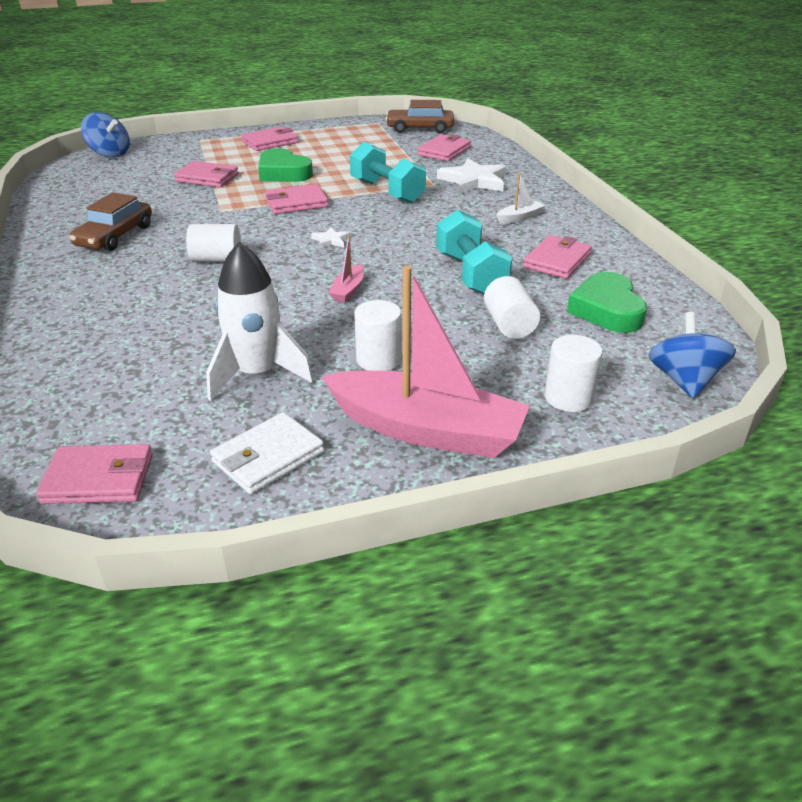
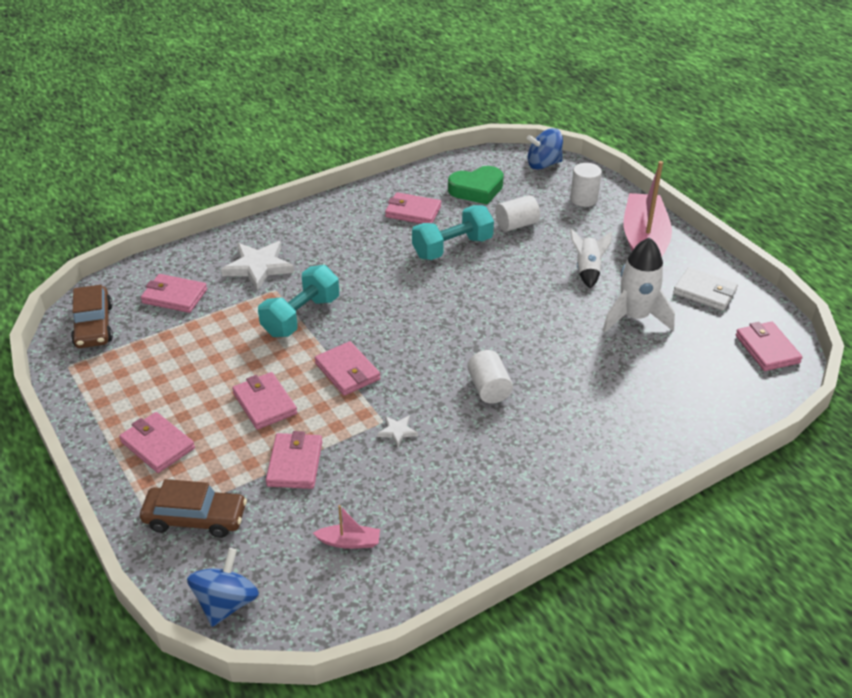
camera: 105 degrees left, 5 degrees up
brown car [70,192,152,251] -> brown car moved to [140,479,247,538]
green heart [258,148,313,182] -> pink wallet [232,372,297,430]
white star [311,227,351,248] -> white star moved to [377,416,418,447]
pink boat [329,236,364,303] -> pink boat moved to [313,505,380,549]
white cylinder [354,300,401,371] -> white rocket [570,228,612,289]
white boat [496,173,545,224] -> none

